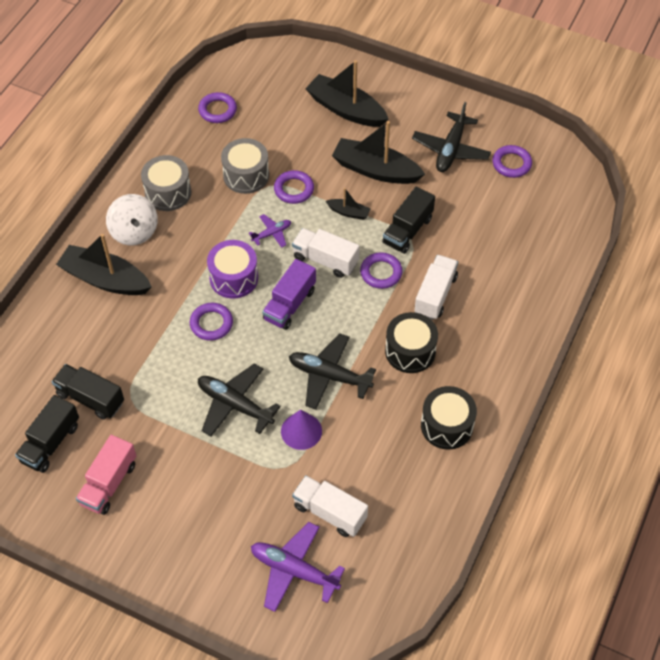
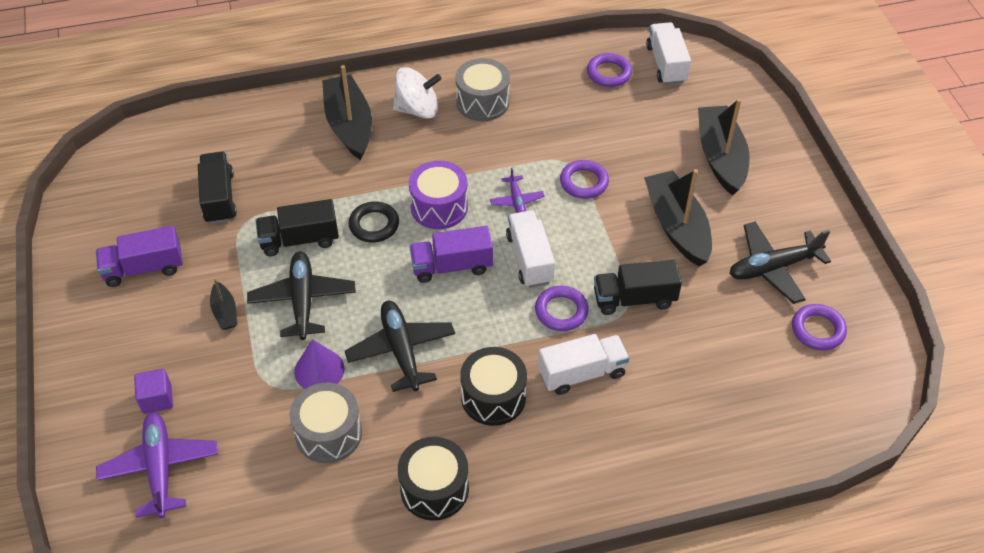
camera: 50 degrees right, 5 degrees down
black truck [15,395,79,473] -> black truck moved to [256,199,339,256]
pink truck [76,435,136,515] -> purple truck [96,226,183,287]
white spinning top [106,194,158,245] -> white spinning top turned 120 degrees counterclockwise [393,67,442,119]
purple ring [190,303,233,341] -> black ring [349,201,399,243]
grey drum [221,138,269,194] -> grey drum moved to [290,383,362,463]
purple plane [249,214,291,248] -> purple plane turned 60 degrees clockwise [490,168,544,213]
white truck [292,475,368,537] -> white truck moved to [646,22,691,85]
black boat [326,188,371,220] -> black boat moved to [210,277,237,330]
none -> purple cube [134,369,173,414]

